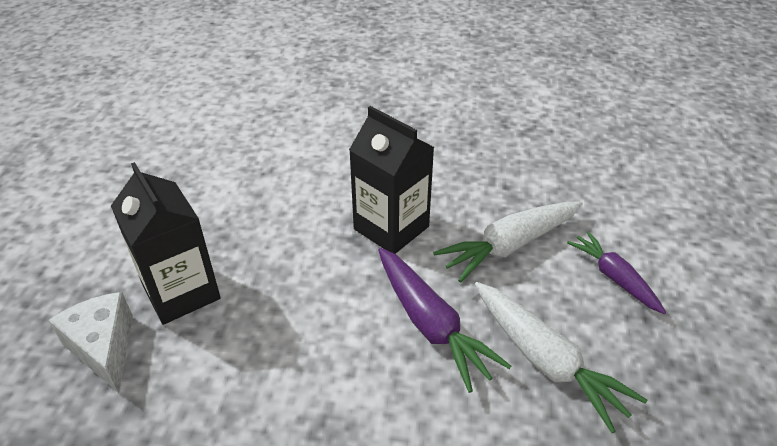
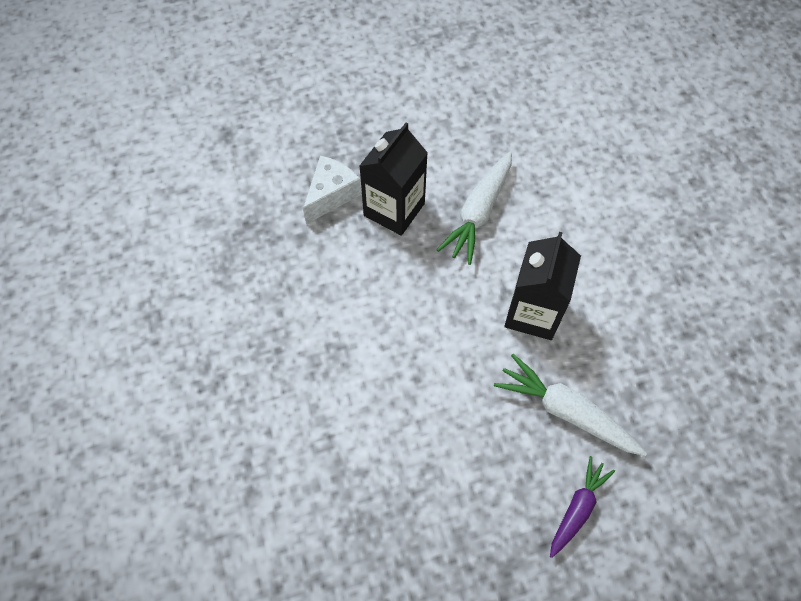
camera: 65 degrees right, 20 degrees up
purple carrot [378,248,511,393] -> none
white carrot [475,282,647,433] -> white carrot moved to [437,152,512,265]

